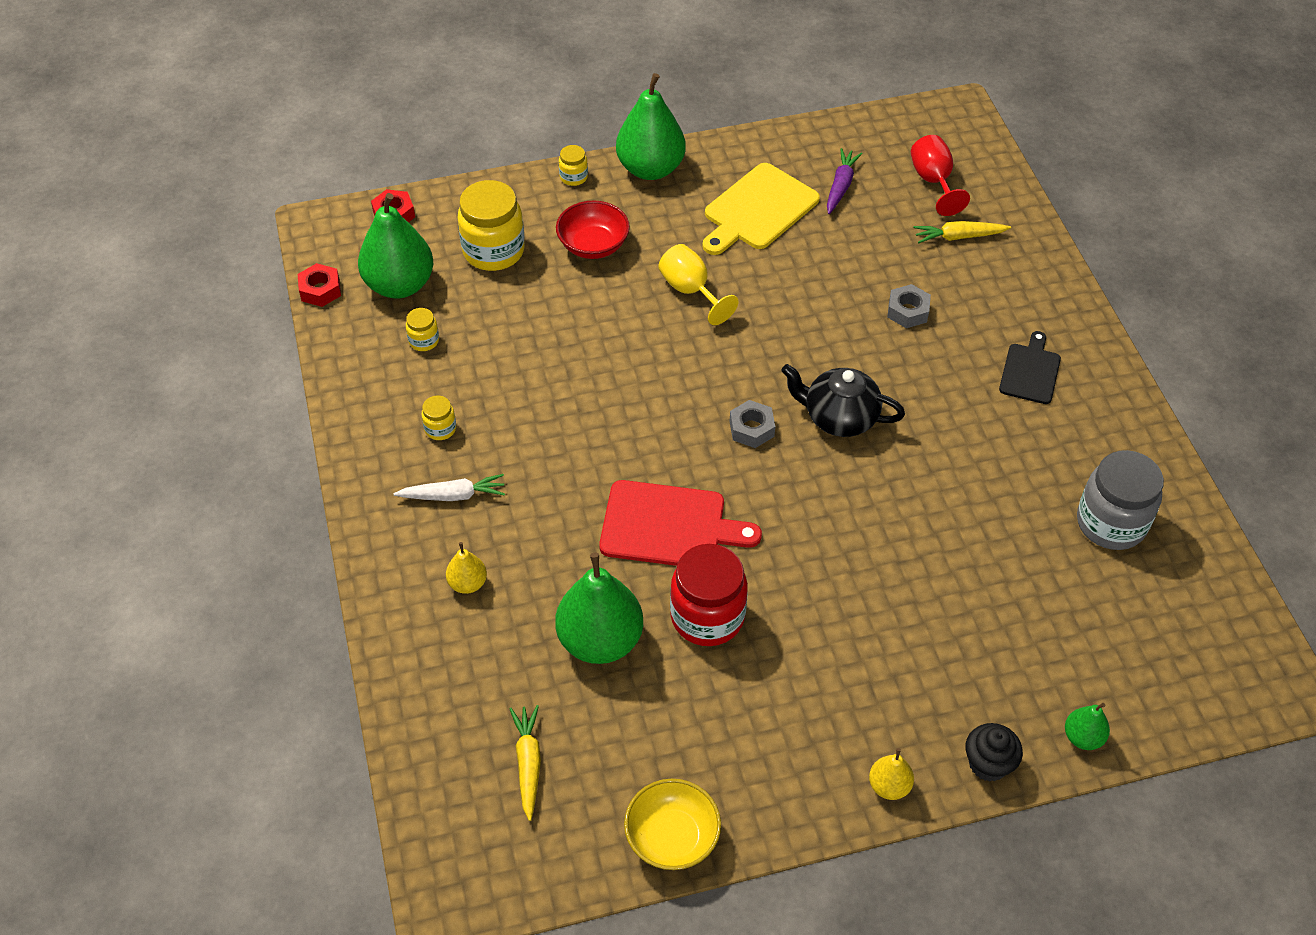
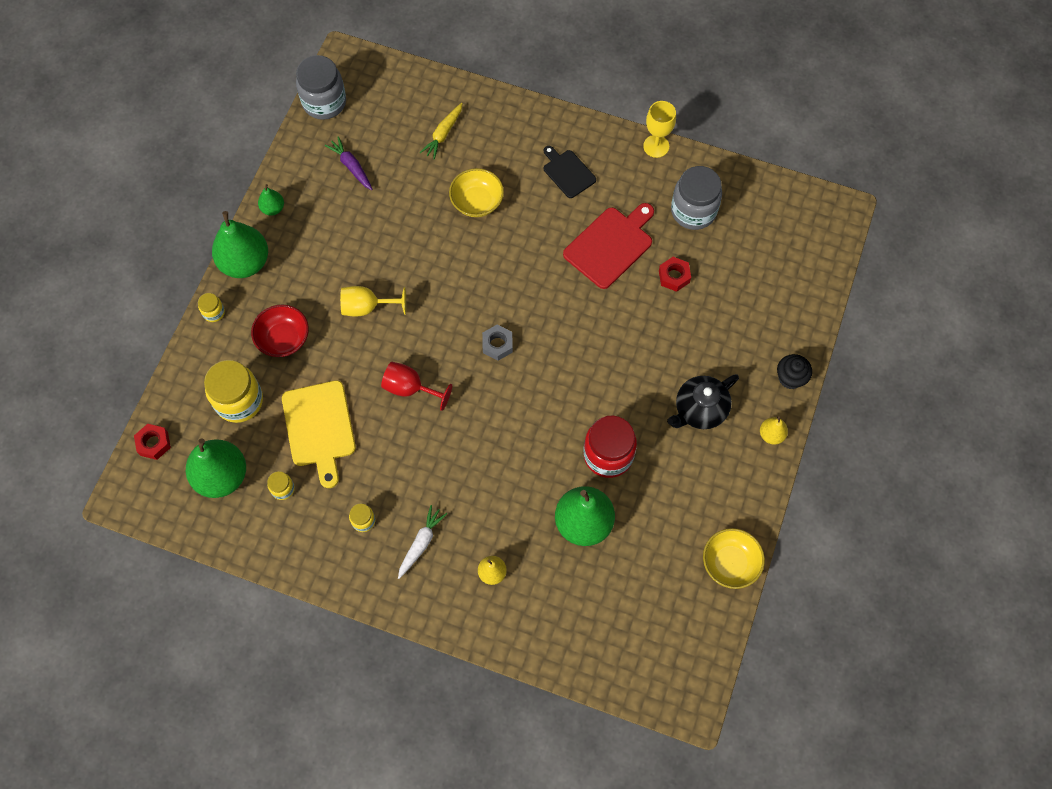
camera: 55 degrees left, 15 degrees up
red nut [298,263,341,307] -> red nut moved to [659,257,691,292]
yellow carrot [509,705,541,821] -> none
red cutting board [599,480,762,566] -> red cutting board moved to [563,203,654,289]
yellow cutting board [703,163,820,255] -> yellow cutting board moved to [282,380,356,488]
black teapot [781,364,905,437] -> black teapot moved to [667,374,739,429]
grey nut [887,284,931,328] -> yellow bowl [449,168,504,217]
red goblet [911,135,970,216] -> red goblet moved to [381,362,452,411]
green pear [1065,703,1110,750] -> green pear moved to [258,184,284,216]
none -> grey jar [296,55,346,120]
none -> yellow goblet [643,101,676,158]

